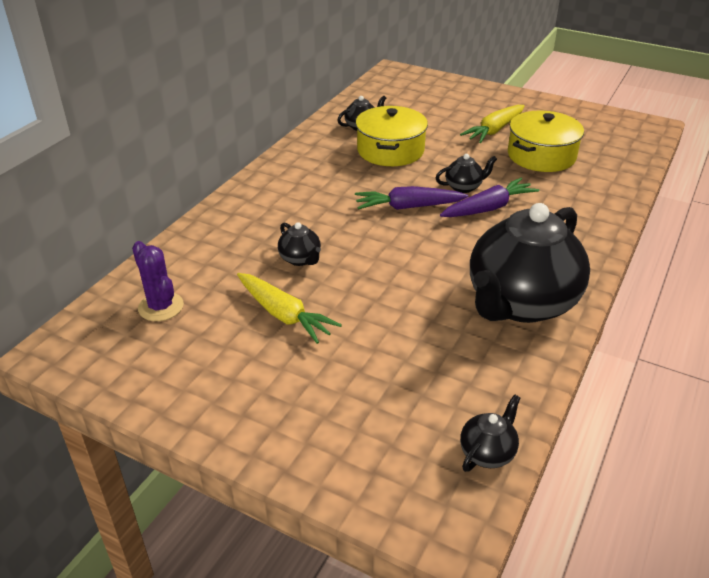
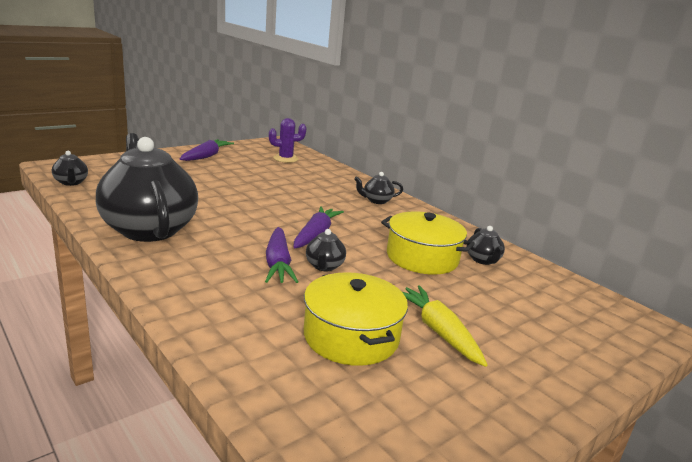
camera: 110 degrees right, 15 degrees down
yellow carrot [237,273,342,344] -> none
black teapot [278,222,321,266] -> black teapot moved to [354,172,403,204]
none -> purple carrot [180,139,234,161]

